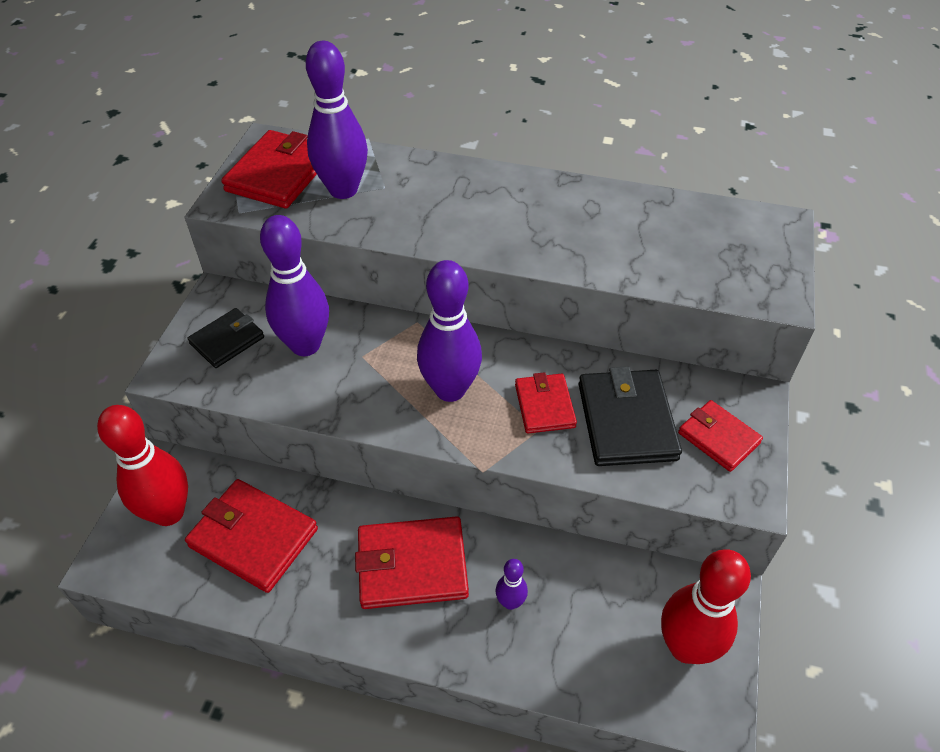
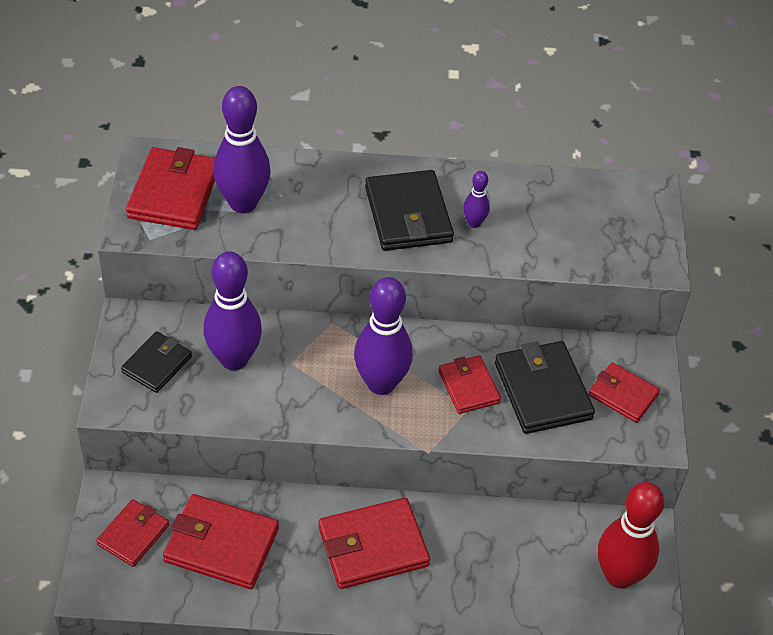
camera: 15 degrees left, 0 degrees up
red bowling pin [97,405,188,526] -> red wallet [96,499,169,567]
purple bowling pin [496,559,528,610] -> purple bowling pin moved to [463,171,490,228]
none -> black wallet [365,170,454,251]

